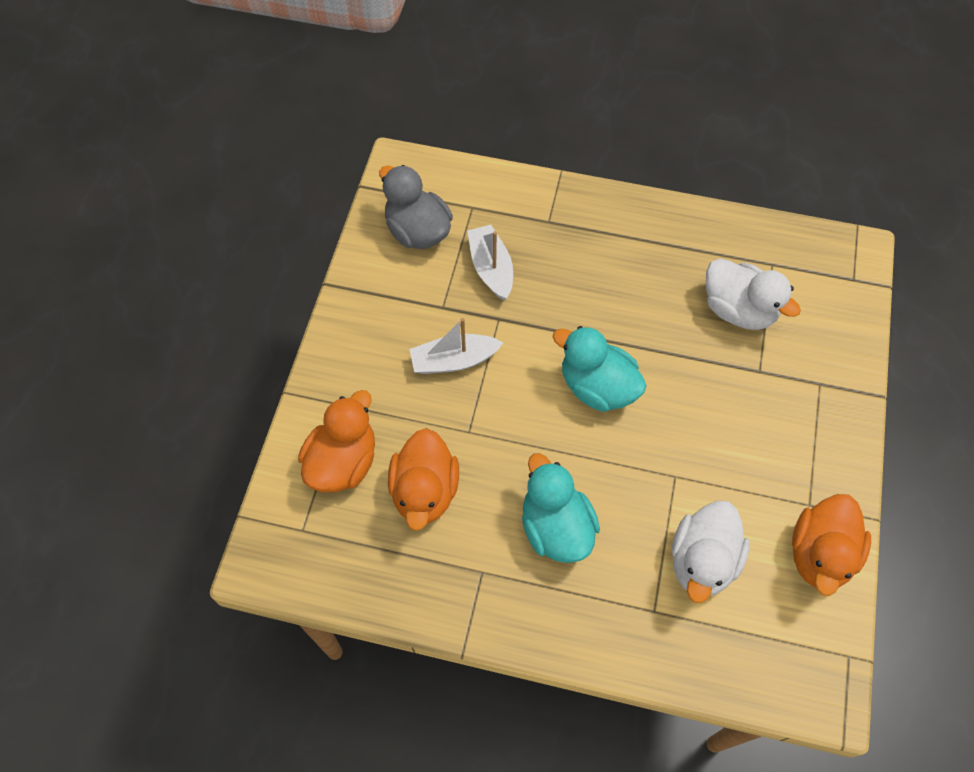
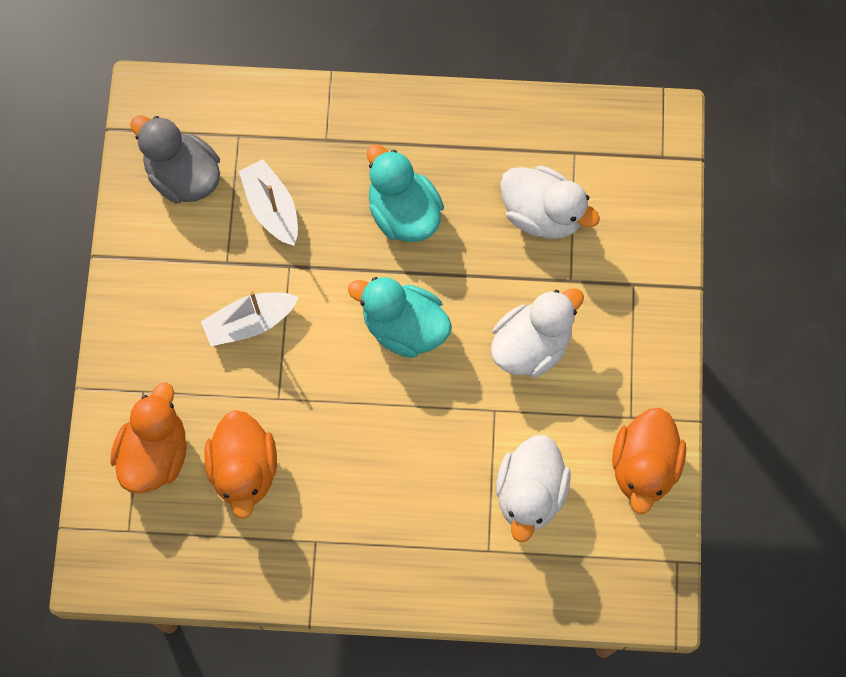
camera: 10 degrees left, 10 degrees up
turquoise duck [522,453,600,563] -> turquoise duck moved to [367,144,444,242]
none -> white duck [491,288,584,378]

